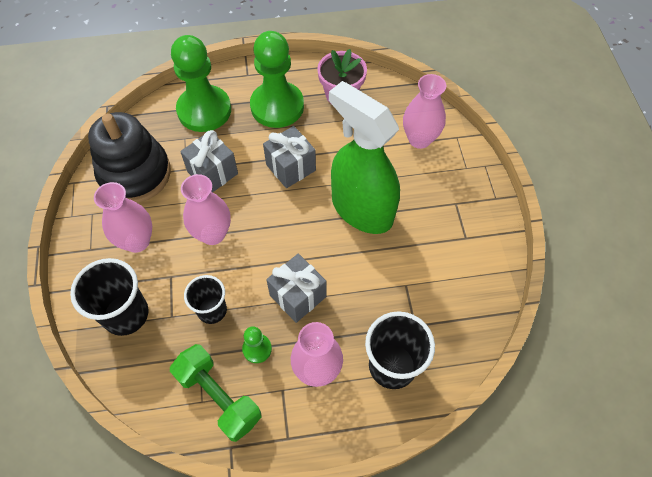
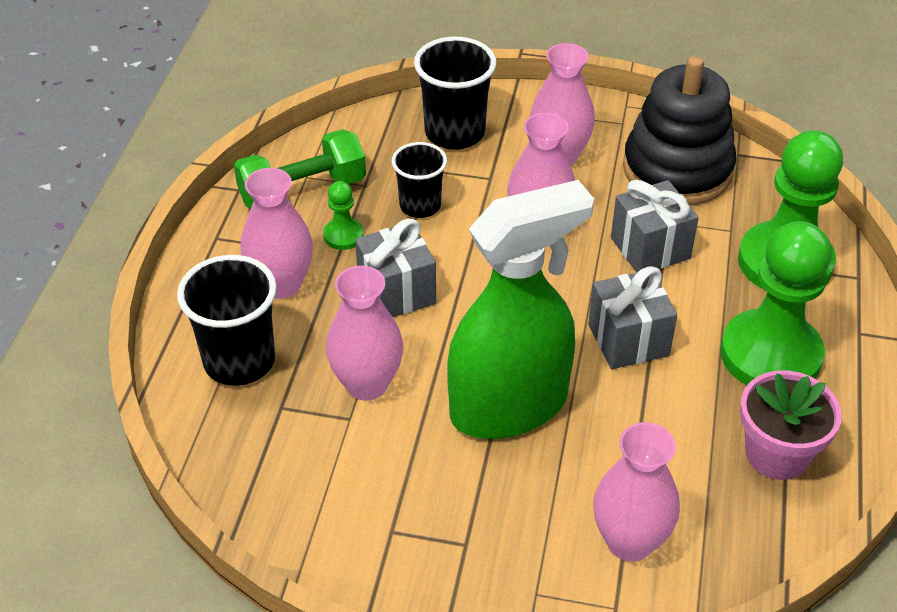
camera: 110 degrees right, 15 degrees down
none -> pink vase [326,266,403,401]

